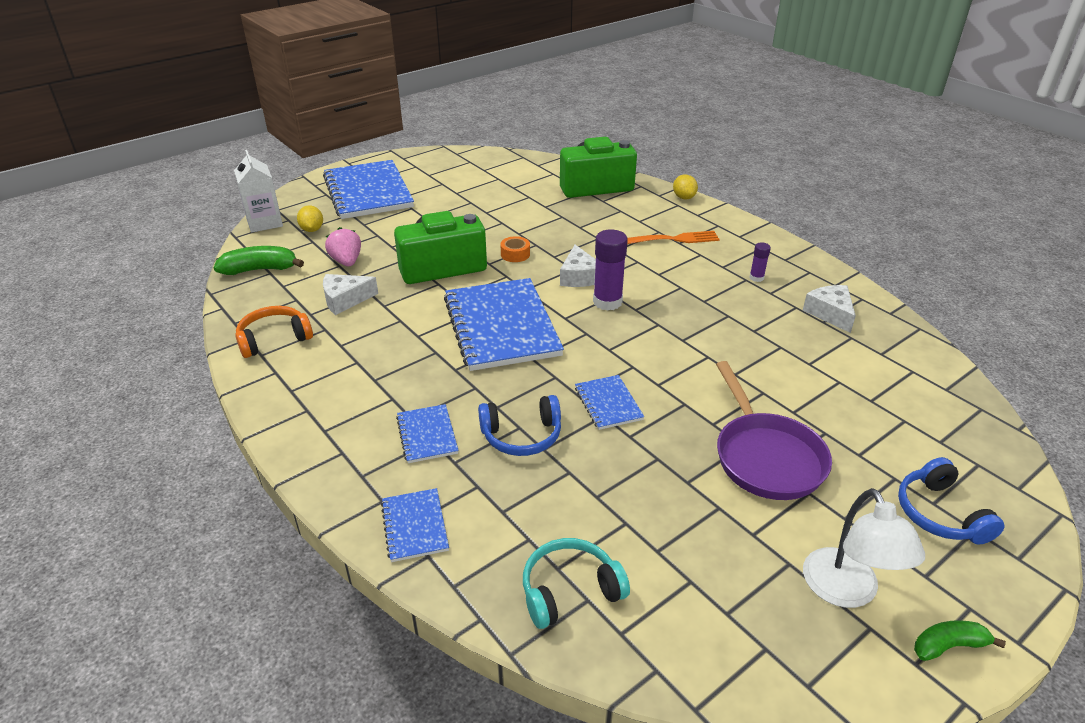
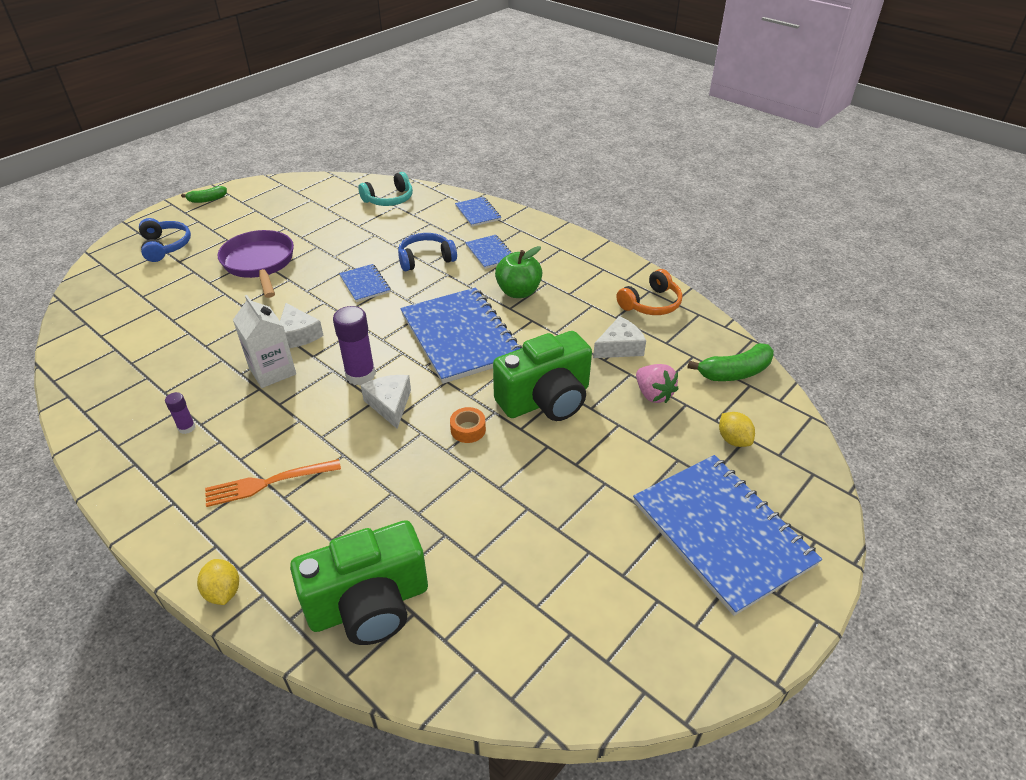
camera: 170 degrees right, 5 degrees up
white carton [234,150,283,233] -> white carton moved to [233,295,296,388]
white cheese [803,285,856,333] -> white cheese moved to [280,303,324,348]
white lamp [803,488,925,608] -> none
none -> green apple [495,246,542,298]

